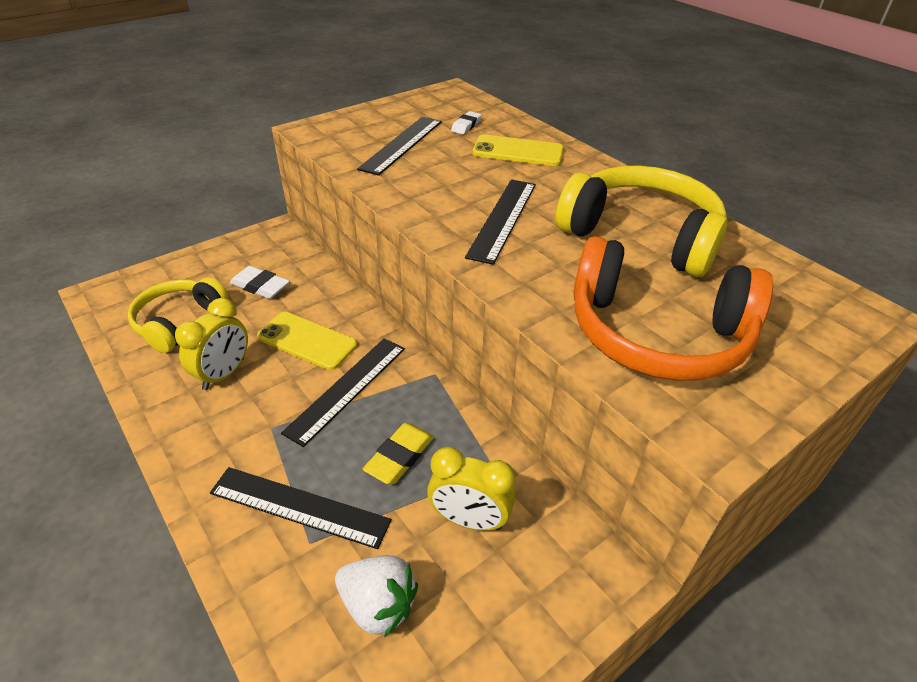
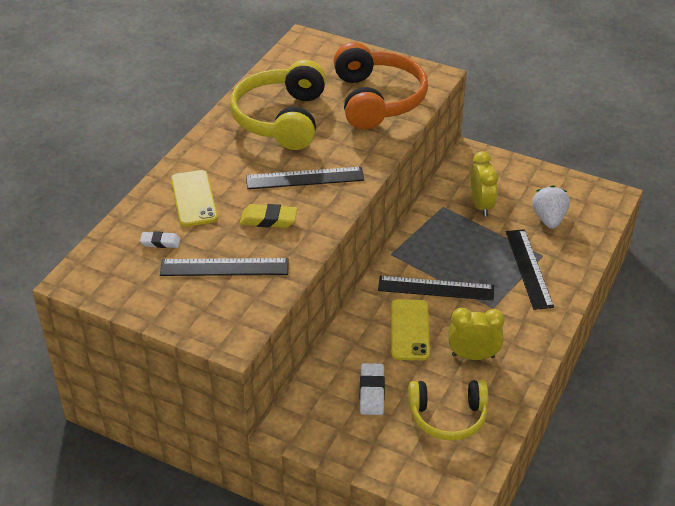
camera: 115 degrees left, 0 degrees up
yellow eraser [363,423,434,484] -> yellow eraser moved to [240,204,298,228]

